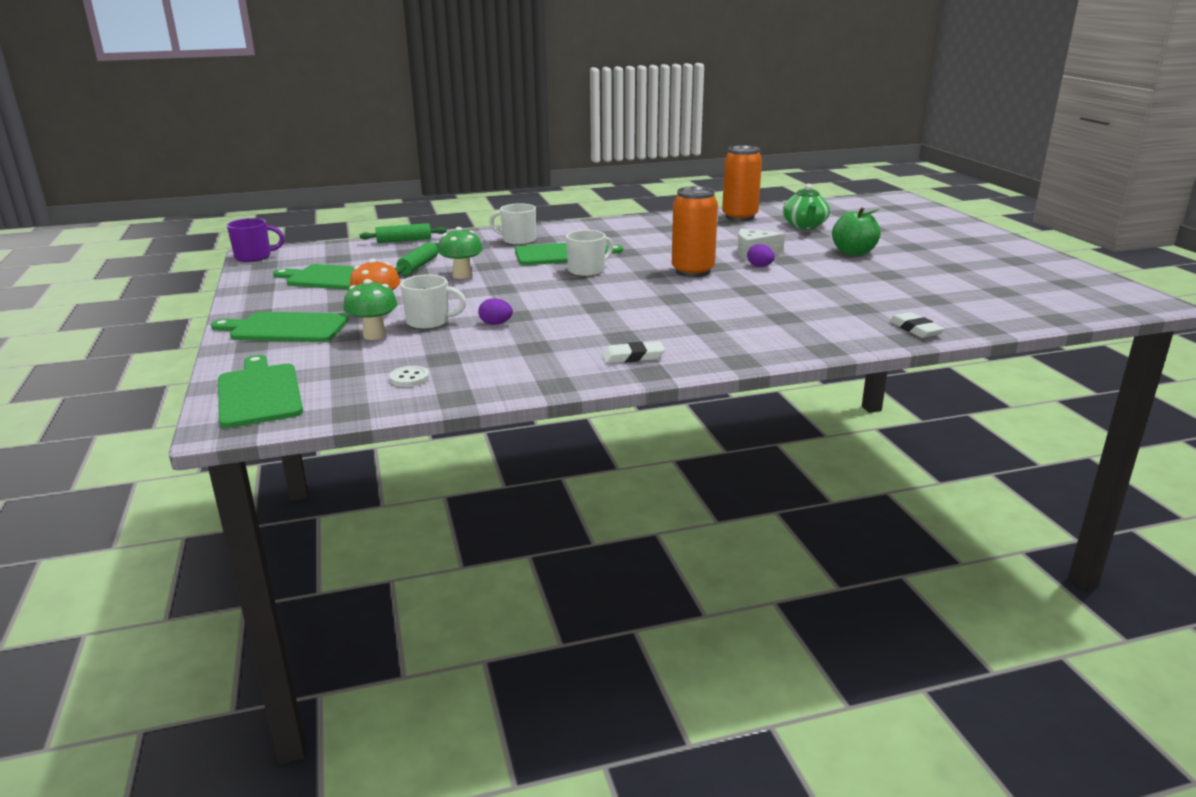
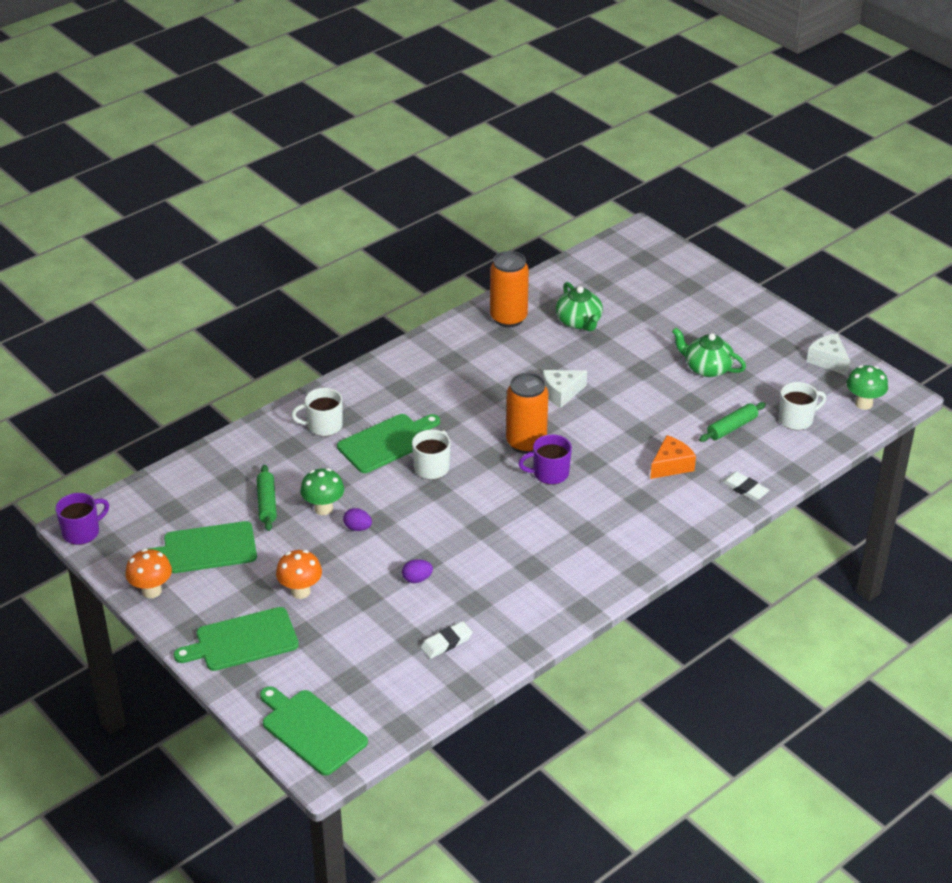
camera: 25 degrees left, 15 degrees up
green mushroom [343,279,398,340] -> green mushroom moved to [847,365,888,410]
green rolling pin [360,223,447,243] -> green rolling pin moved to [699,402,766,442]
white button [389,366,429,387] -> none
white mug [400,274,466,329] -> white mug moved to [779,382,826,430]
white eraser [602,342,665,363] -> white eraser moved to [421,621,473,659]
purple egg [747,244,775,267] -> purple egg moved to [343,508,372,531]
green apple [832,207,881,256] -> none
none -> orange mushroom [125,549,172,598]
none -> purple mug [518,434,572,485]
none -> orange cheese [650,435,696,479]
none -> green teapot [672,328,746,377]
none -> white cheese [807,333,850,375]

